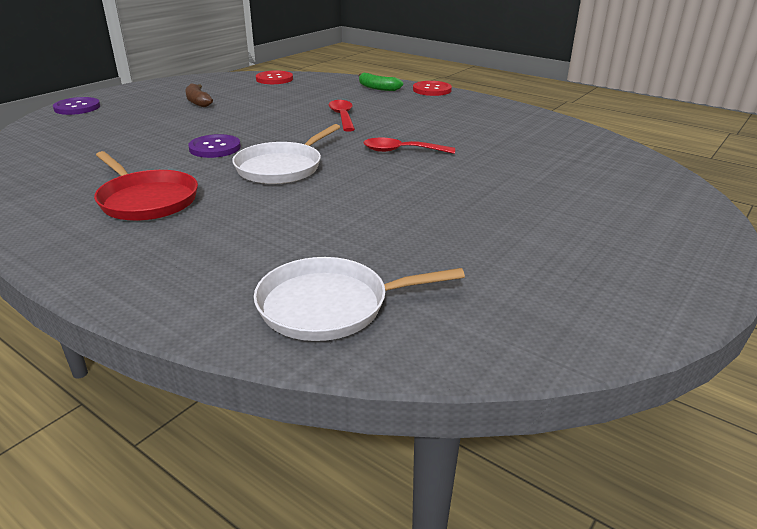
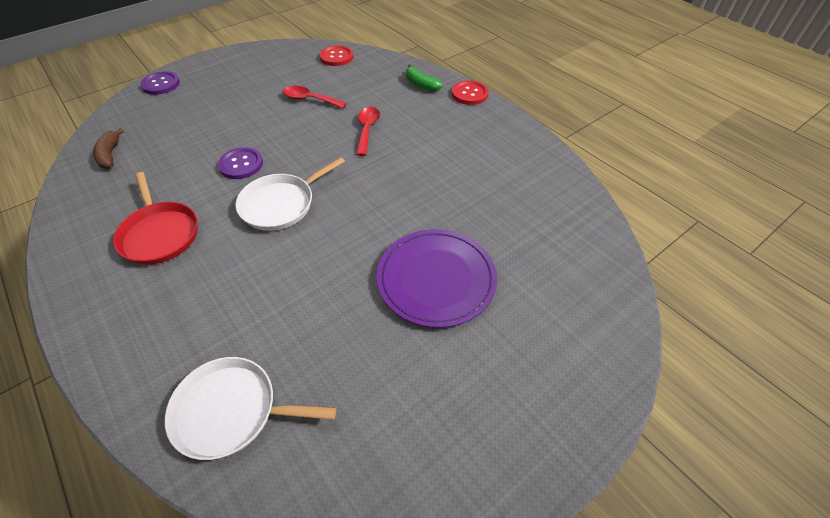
camera: 15 degrees right, 20 degrees up
brown banana [185,83,213,107] -> brown banana moved to [93,128,124,169]
red spoon [363,138,455,154] -> red spoon moved to [283,86,347,108]
none -> purple plate [377,229,497,328]

